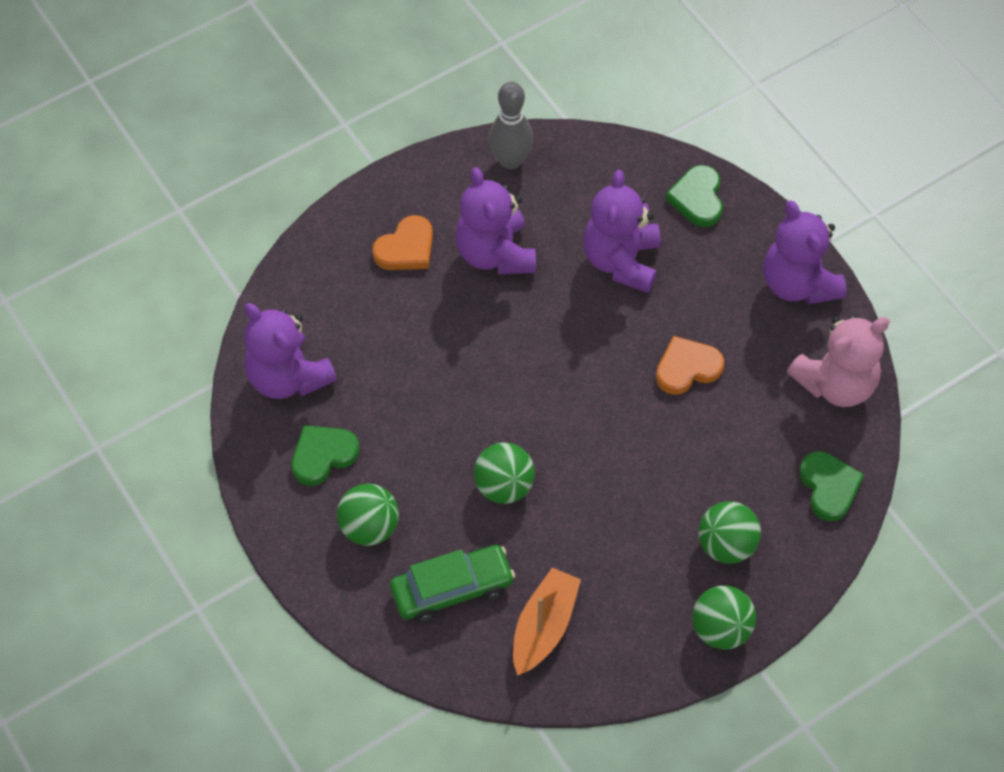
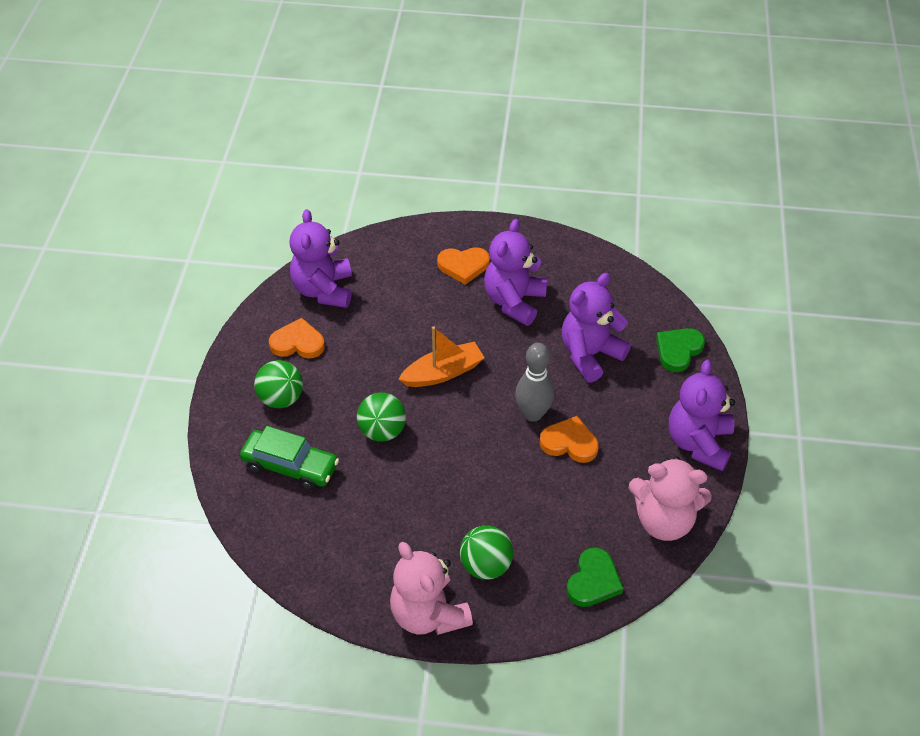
camera: 40 degrees right, 10 degrees down
green heart [292,425,359,486] -> orange heart [269,318,325,359]
grey bowling pin [489,81,533,170] -> grey bowling pin moved to [515,343,554,422]
orange boat [513,567,581,676] -> orange boat moved to [398,326,485,387]
green ball [692,586,756,650] -> pink teddy bear [390,542,473,635]

